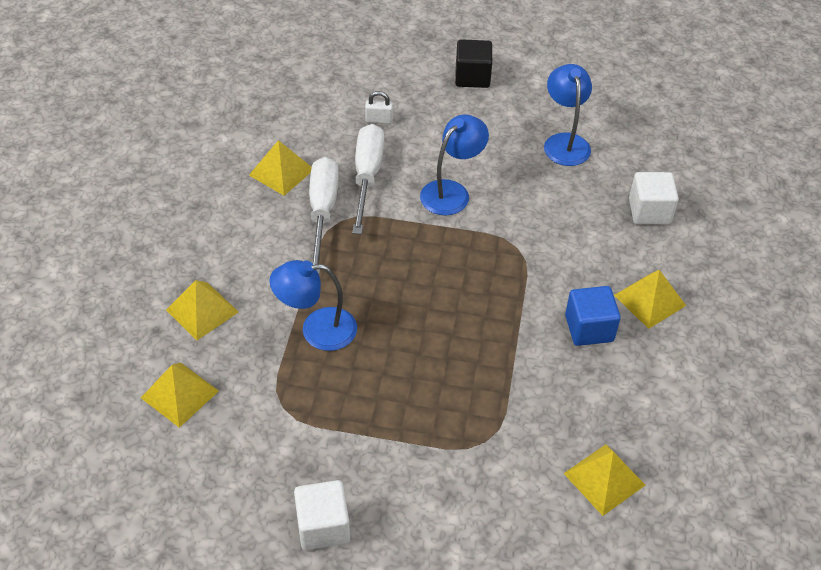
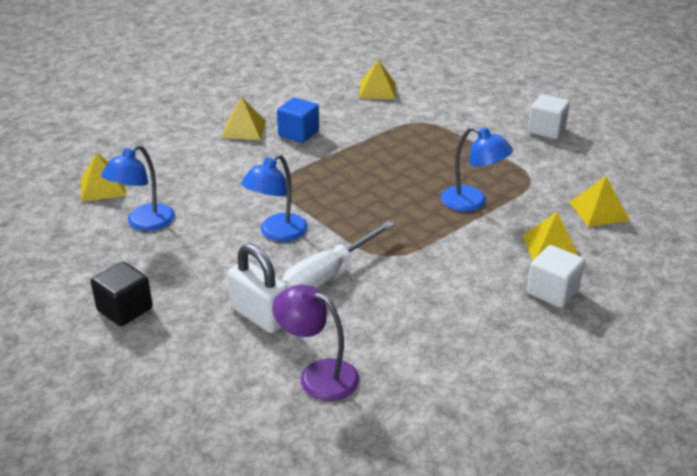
camera: 140 degrees left, 15 degrees down
yellow pyramid [249,140,312,196] -> yellow pyramid moved to [81,153,126,202]
white screwdriver [309,157,339,274] -> none
white padlock [365,91,393,124] -> white padlock [227,243,288,333], size x2.00
blue lamp [420,114,489,215] -> blue lamp turned 45 degrees counterclockwise [241,154,308,242]
white cube [629,172,679,224] -> white cube moved to [527,245,585,308]
none -> purple lamp [273,285,360,401]

